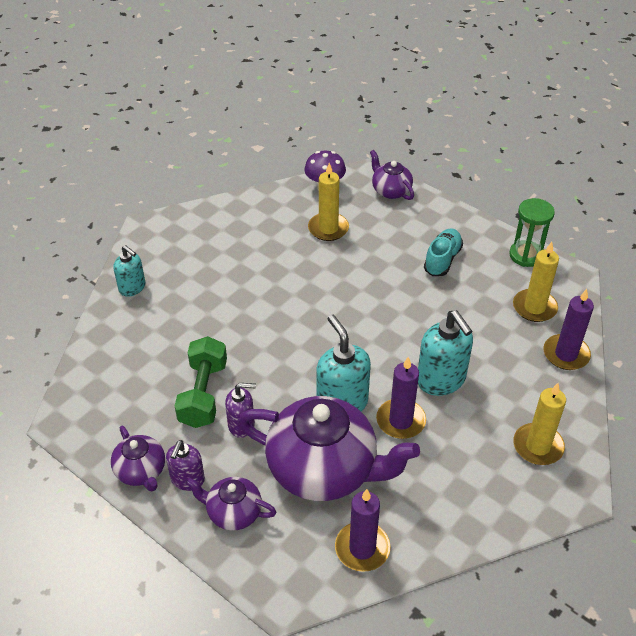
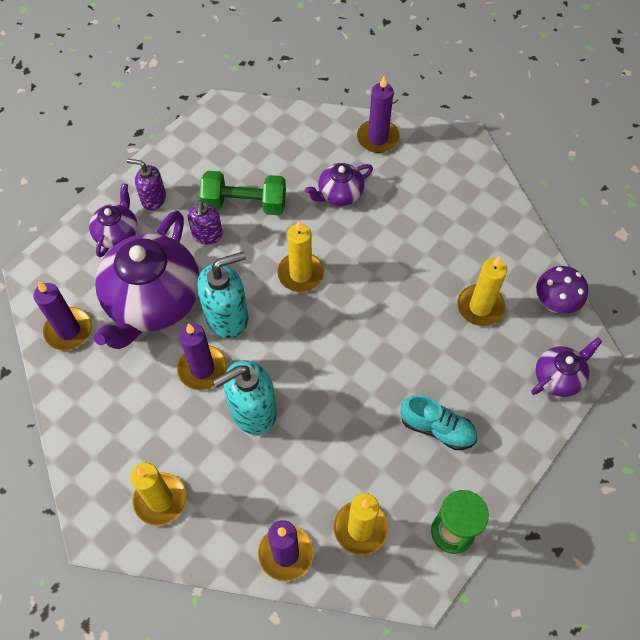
camera: 90 degrees right, 15 degrees up
purple teapot [111,426,165,492] -> purple teapot moved to [305,163,373,206]
turquoise soap dispenser [113,245,145,297] -> purple candle [357,76,400,153]
none -> yellow candle [277,221,324,292]

